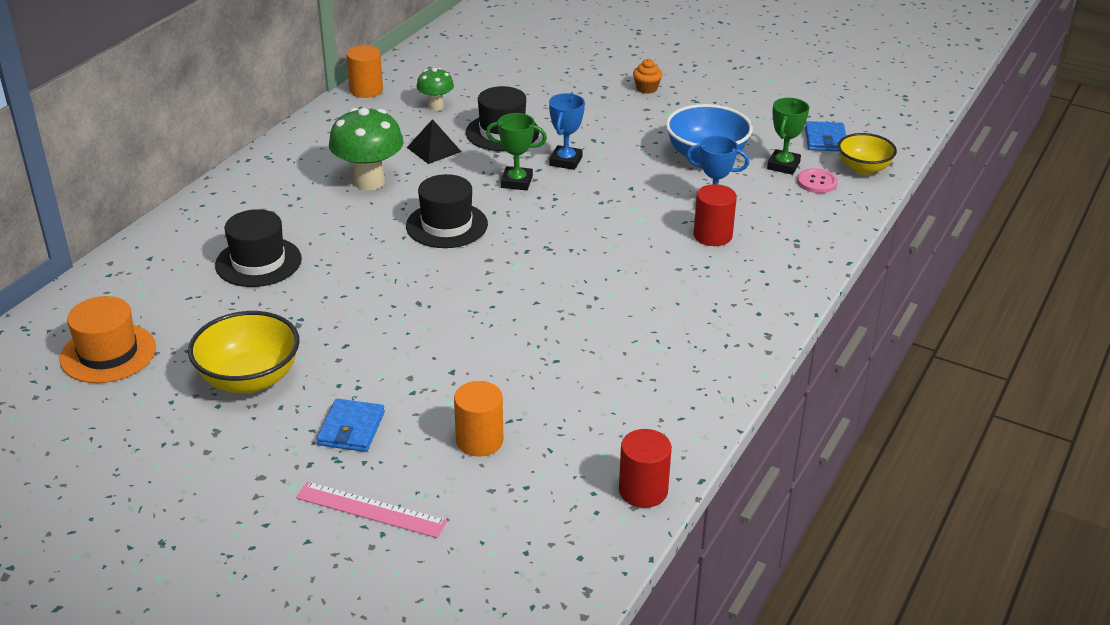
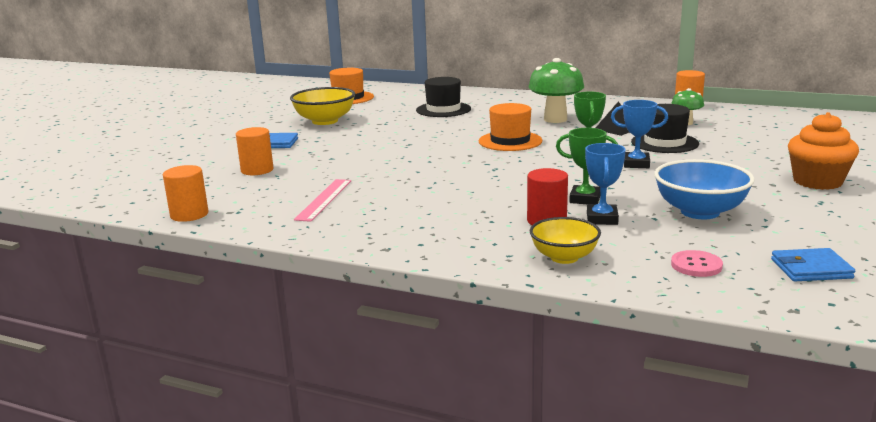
camera: 85 degrees right, 15 degrees down
pink ruler [296,482,447,538] -> pink ruler moved to [294,179,351,222]
black hat [406,174,488,248] -> orange hat [479,103,542,151]
red cylinder [619,429,672,508] -> orange cylinder [163,165,208,222]
orange cupcake [633,59,663,94] -> orange cupcake [788,112,859,190], size x1.98
green trophy [767,98,809,175] -> green trophy moved to [556,128,618,204]
yellow bowl [838,133,897,175] -> yellow bowl moved to [530,217,601,264]

